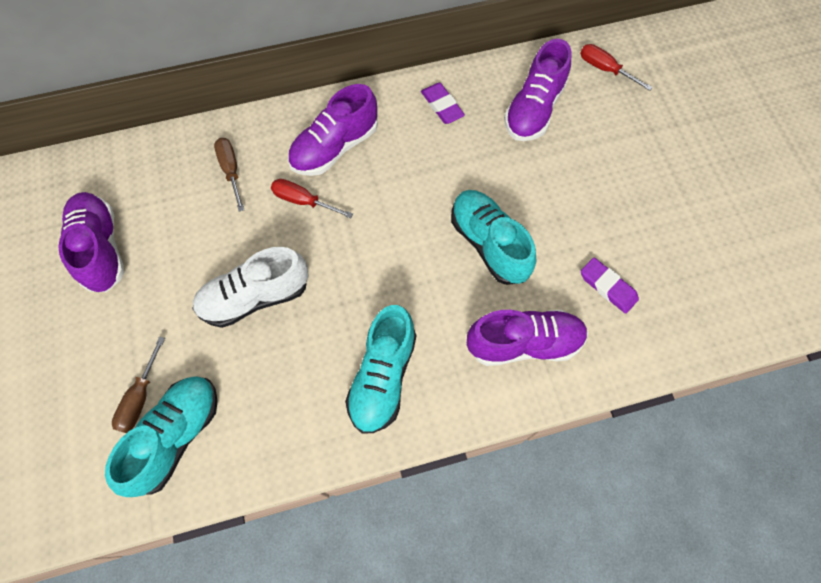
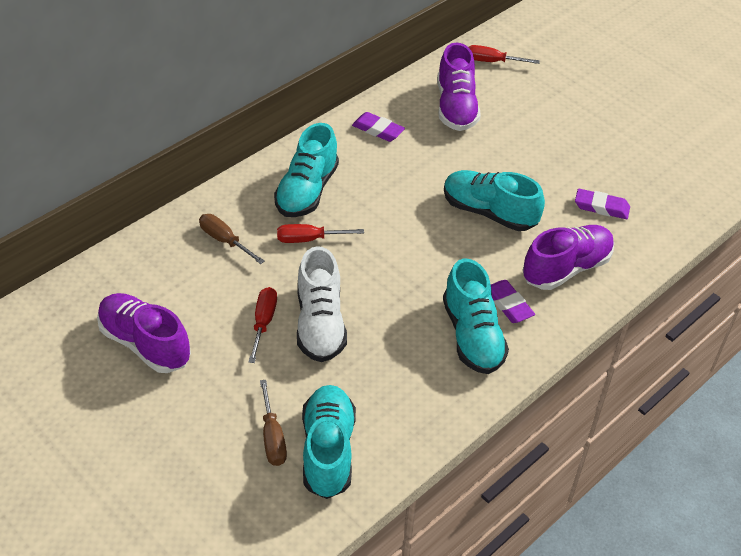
camera: 30 degrees left, 20 degrees down
white shoe [192,247,309,328] -> white shoe turned 45 degrees counterclockwise [297,246,347,362]
purple shoe [288,84,378,176] -> turquoise shoe [274,123,339,217]
none -> red screwdriver [248,287,277,363]
none -> purple eraser [491,280,535,323]

